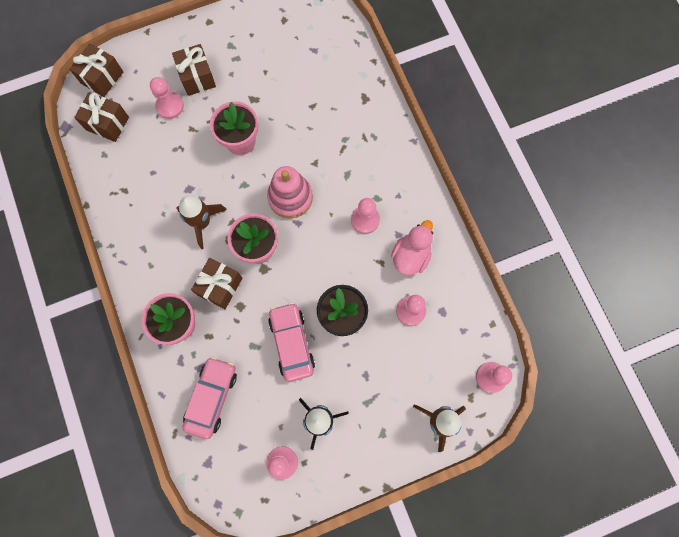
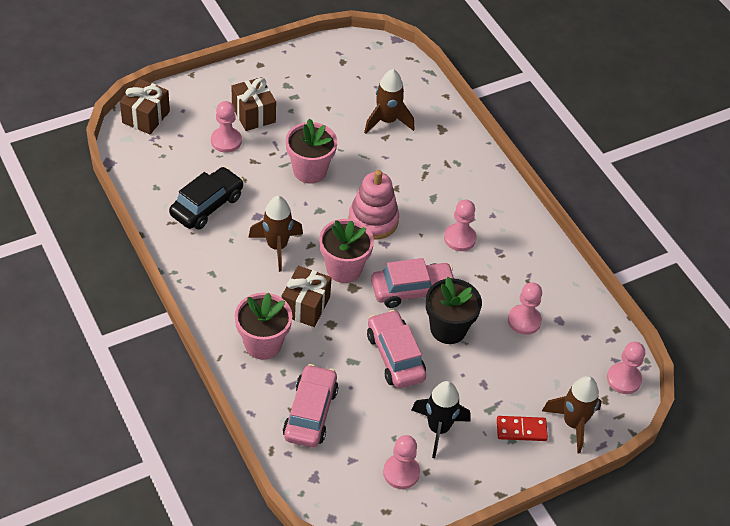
camera: 10 degrees left, 25 degrees down
brown gift [74,92,129,142] -> none
pink duck [391,220,433,275] -> none
none -> black car [169,167,244,230]
none -> brown rocket [364,69,414,134]
none -> pink car [371,258,454,308]
none -> red domino [497,416,548,441]

